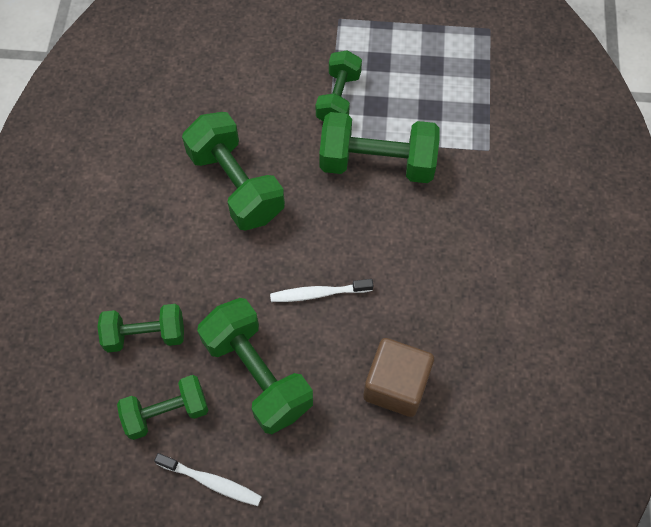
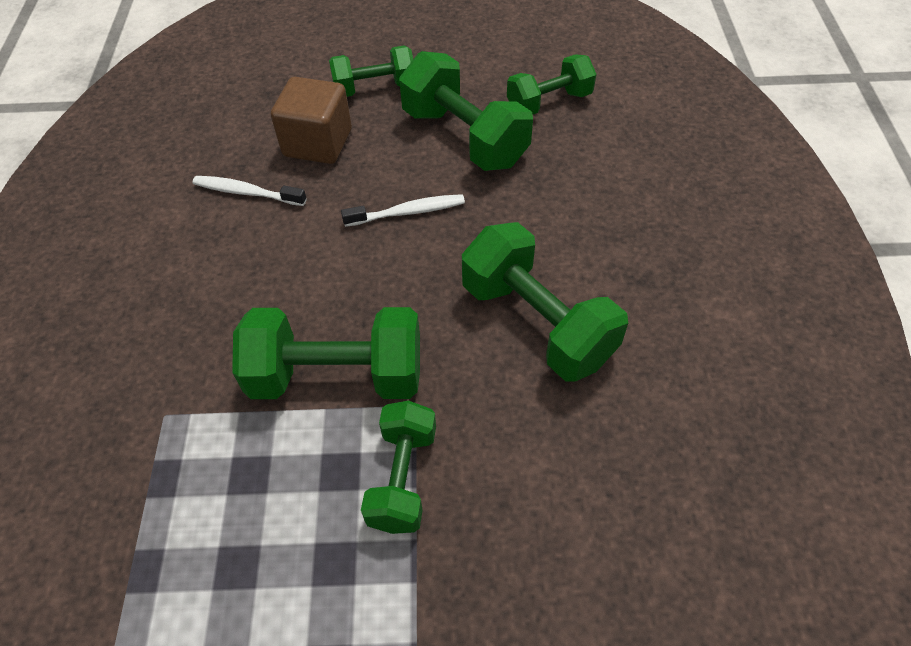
camera: 175 degrees right, 10 degrees down
green dumbbell [97,304,184,352] -> green dumbbell moved to [329,45,413,97]
white toothbrush [154,453,262,506] -> white toothbrush moved to [193,176,307,206]

